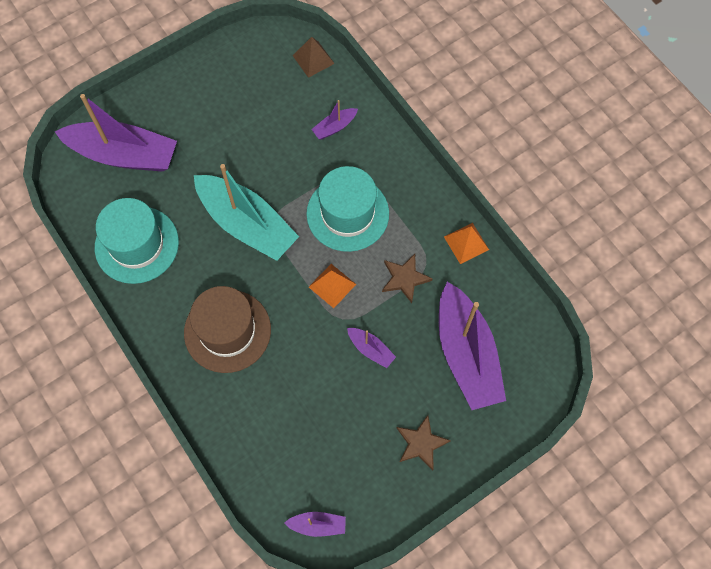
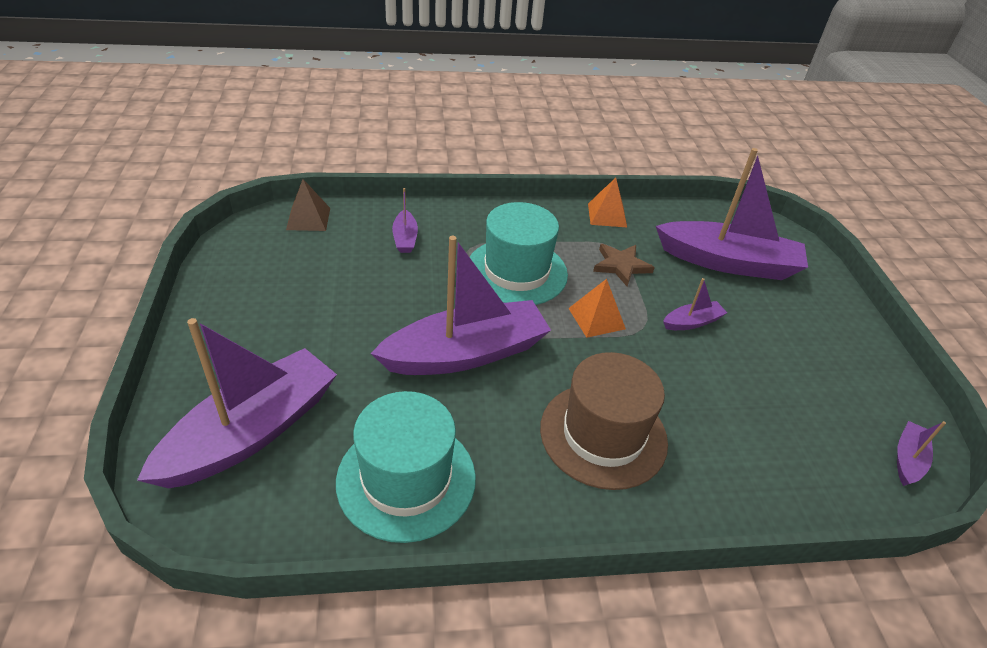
camera: 65 degrees left, 25 degrees down
turquoise boat [194,164,299,261] -> purple boat [371,236,551,375]
brown star [397,415,451,470] -> none

